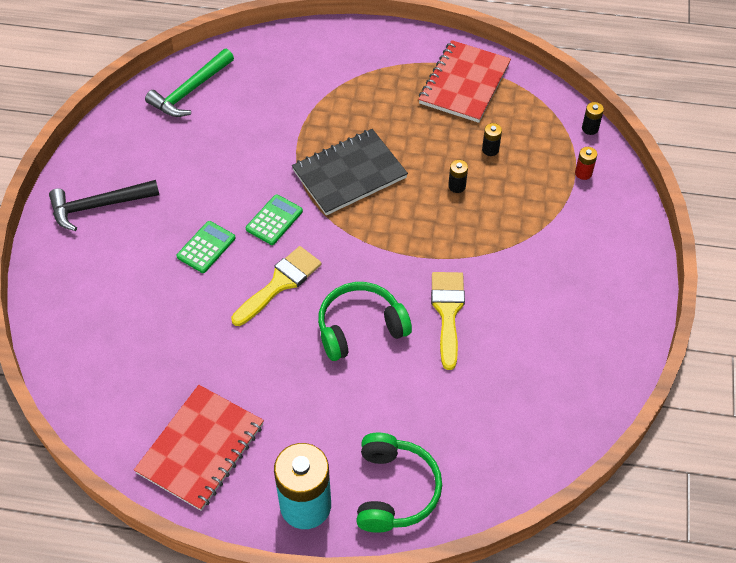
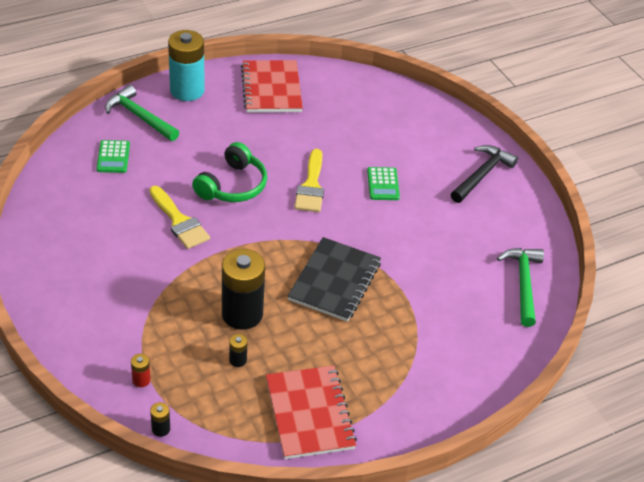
camera: 140 degrees right, 10 degrees down
green calculator [246,194,303,245] -> green calculator moved to [97,140,130,173]
green headphones [356,433,442,533] -> green hammer [105,85,179,141]
black battery [448,160,468,193] -> black battery [222,249,265,330], size x2.45

